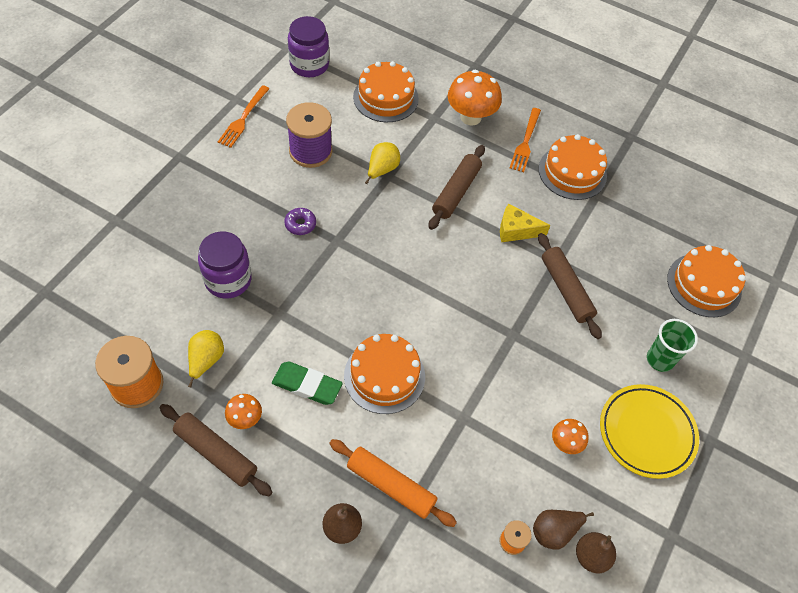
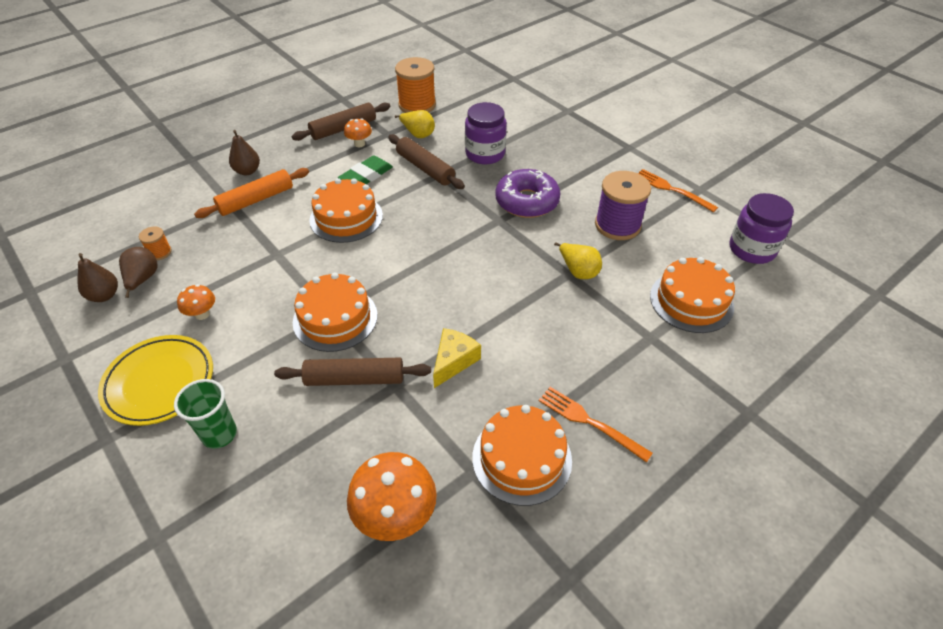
camera: 115 degrees right, 10 degrees down
purple donut [284,208,316,235] -> purple donut [495,169,561,218], size x2.11
brown rolling pin [429,145,485,230] -> brown rolling pin moved to [388,134,465,189]
orange mushroom [448,70,502,126] -> orange mushroom moved to [347,452,437,541]
orange cake [667,245,746,317] -> orange cake moved to [293,272,378,352]

